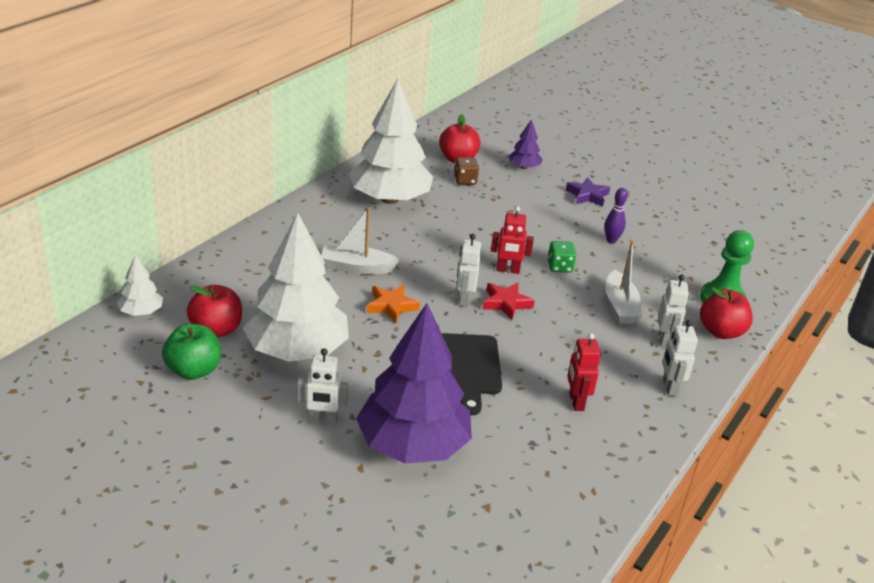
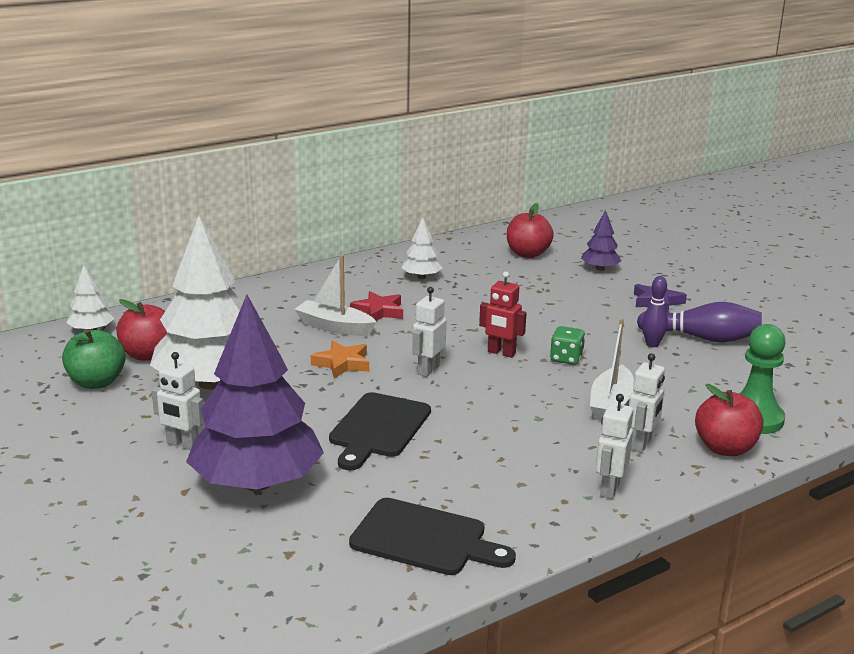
camera: 25 degrees right, 10 degrees down
white tree [349,79,433,204] -> white tree [401,217,442,279], size x0.44
brown dice [454,157,479,185] -> none
red star [483,282,535,320] -> red star moved to [350,291,403,321]
red robot [567,333,601,411] -> none
none -> black cutting board [349,498,516,575]
none -> purple bowling pin [637,302,762,343]

